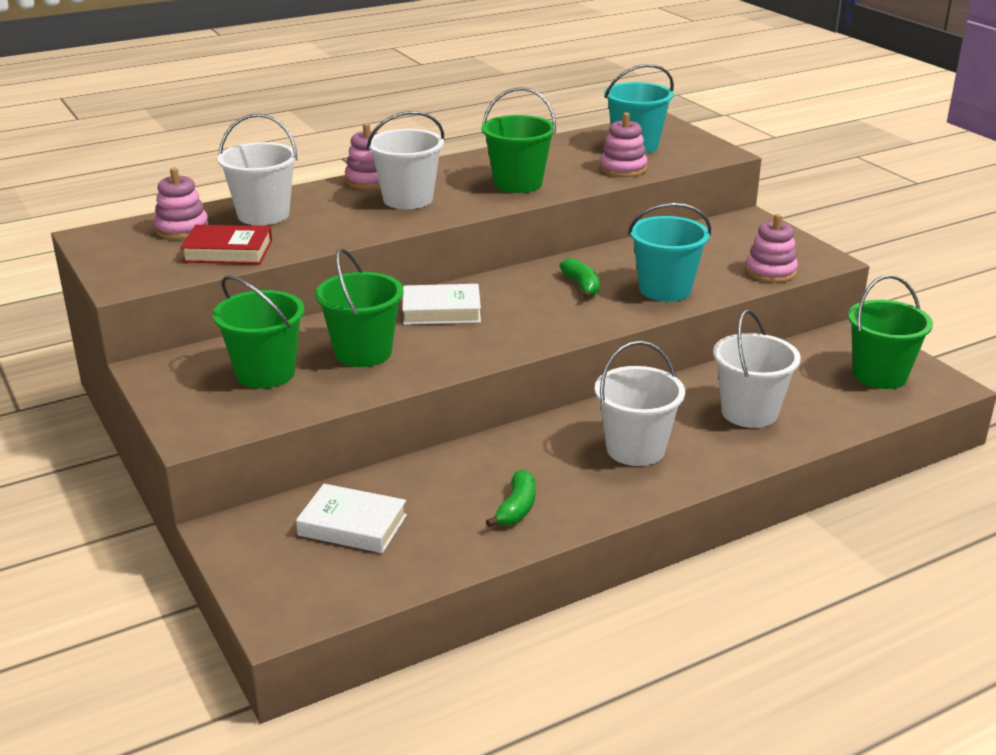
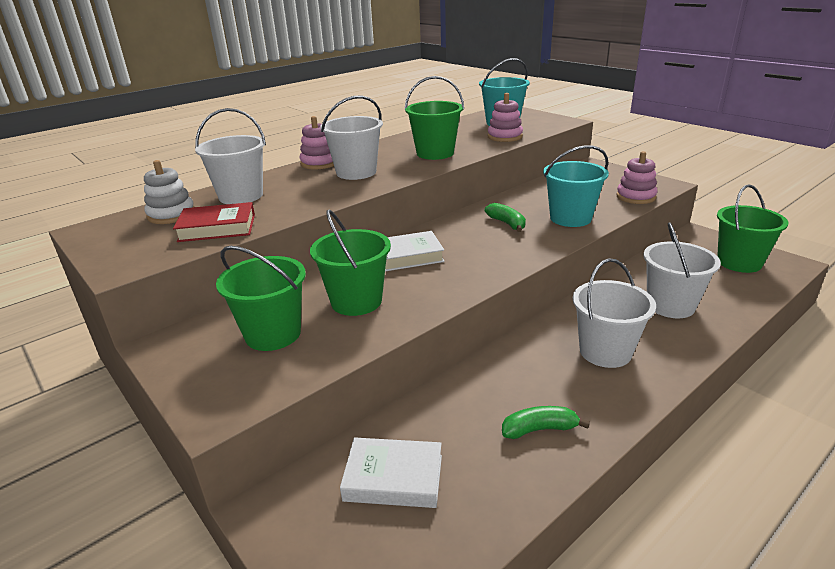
camera: 10 degrees left, 0 degrees up
pink stacking toy [154,168,209,240] -> white stacking toy [144,160,194,224]
green banana [486,469,536,527] -> green banana turned 105 degrees counterclockwise [502,406,590,439]

